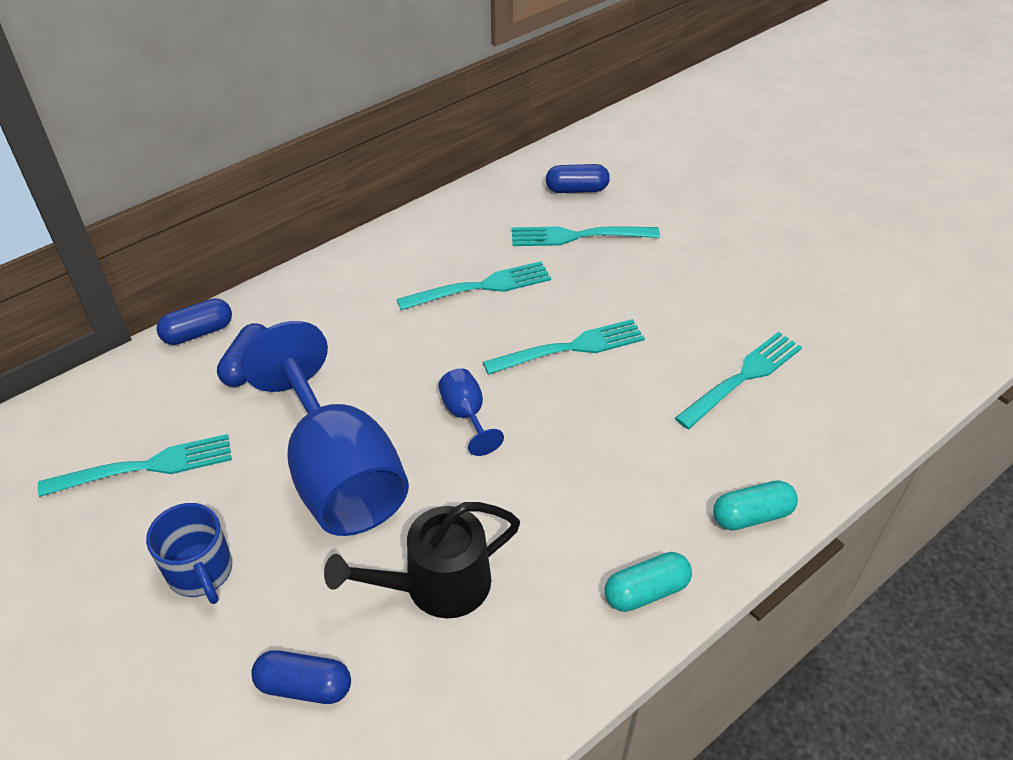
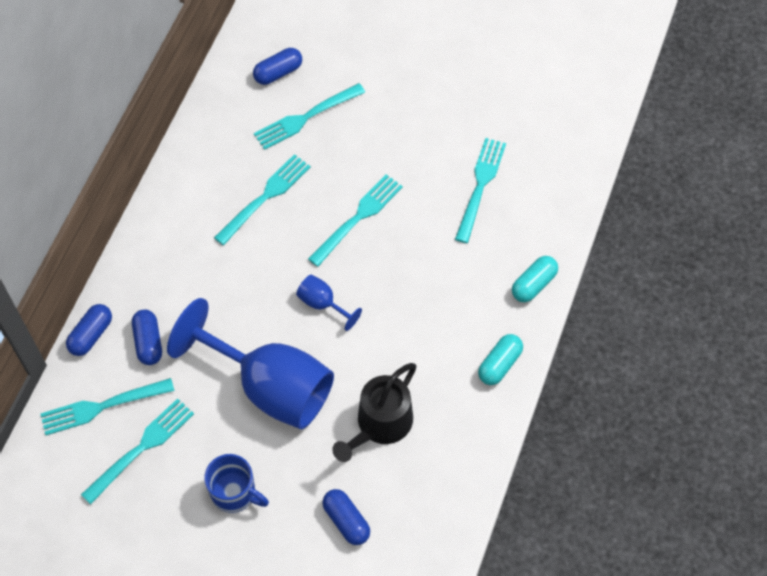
camera: 30 degrees left, 15 degrees up
blue capsule [251,650,351,704] -> blue capsule turned 75 degrees clockwise [322,489,370,545]
none -> turquoise fork [40,378,175,435]

